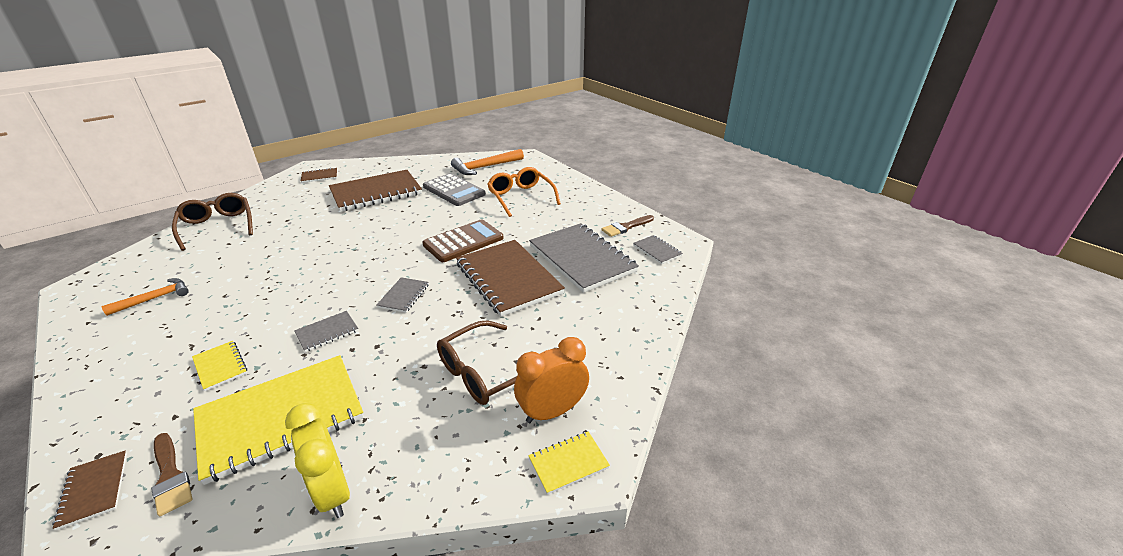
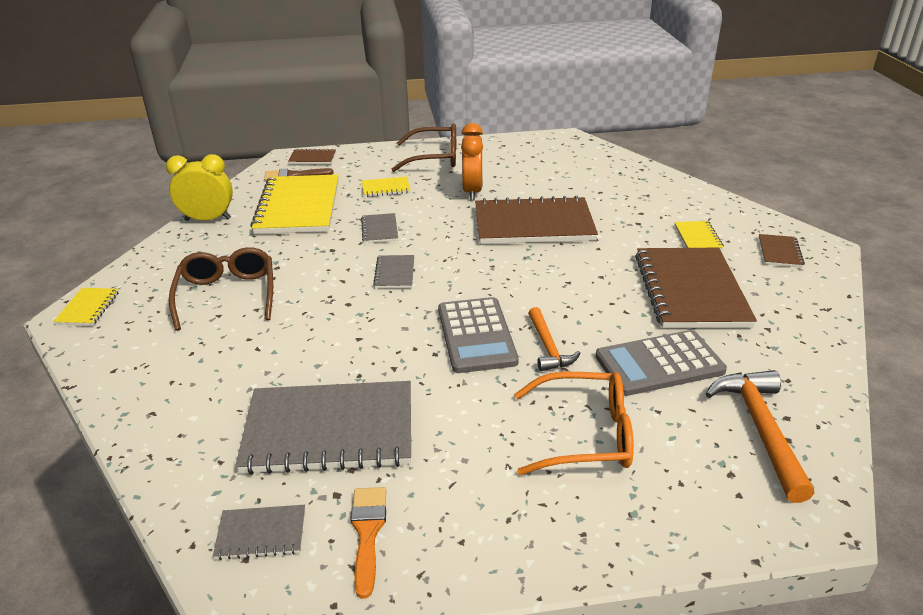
camera: 120 degrees right, 0 degrees up
orange hammer [101,278,189,316] -> orange hammer moved to [528,307,580,371]
brown glasses [172,193,253,251] -> brown glasses moved to [391,123,456,172]
grey notebook [377,277,429,313] -> grey notebook turned 45 degrees clockwise [373,255,414,289]
brown calculator [422,219,504,262] -> grey calculator [438,297,519,373]
brown notebook [456,240,565,317] -> brown notebook moved to [475,195,598,244]
orange clock [514,337,589,423] -> orange clock moved to [461,123,483,200]
brown brush [601,215,654,237] -> orange brush [351,487,386,599]
none -> yellow notebook [674,221,724,250]

